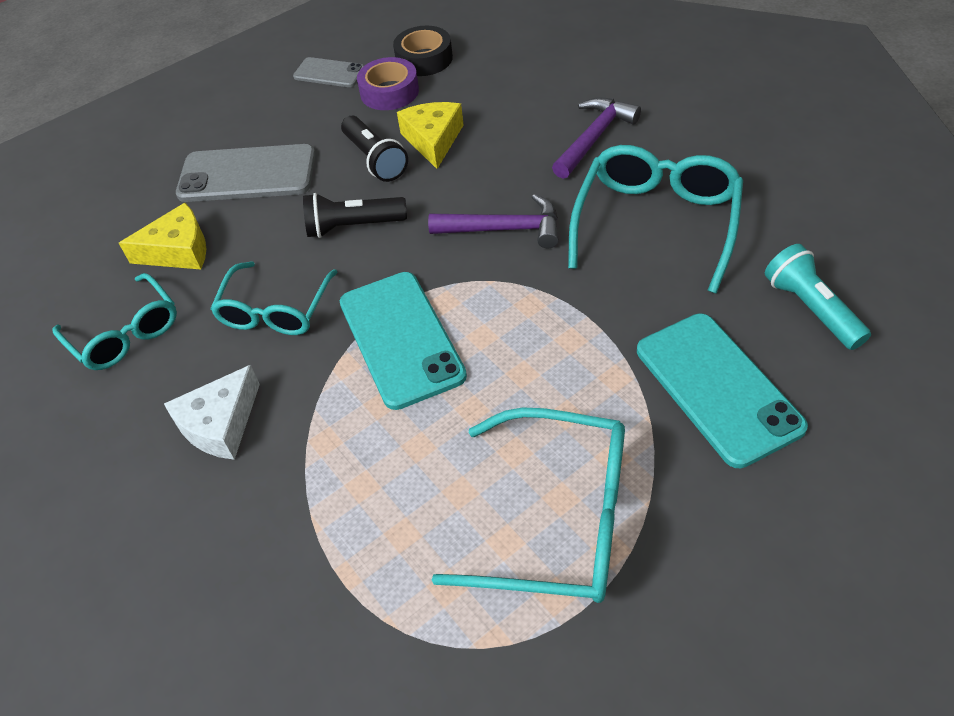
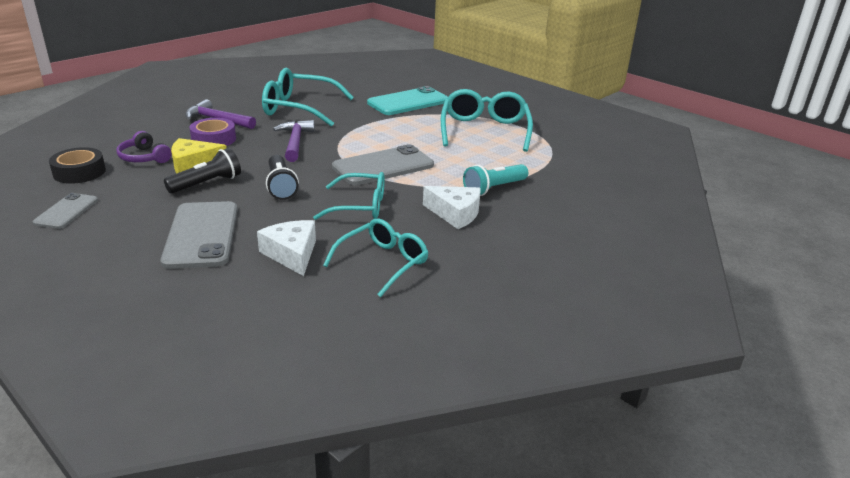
camera: 105 degrees left, 20 degrees down
yellow cheese [119,203,207,270] -> white cheese [257,220,316,276]
turquoise phone [340,272,467,410] -> grey phone [332,144,434,185]
purple tape [357,57,419,110] -> purple tape moved to [189,118,236,146]
turquoise flashlight [765,244,871,350] -> turquoise flashlight moved to [463,164,528,196]
none -> purple headphones [117,131,172,163]

